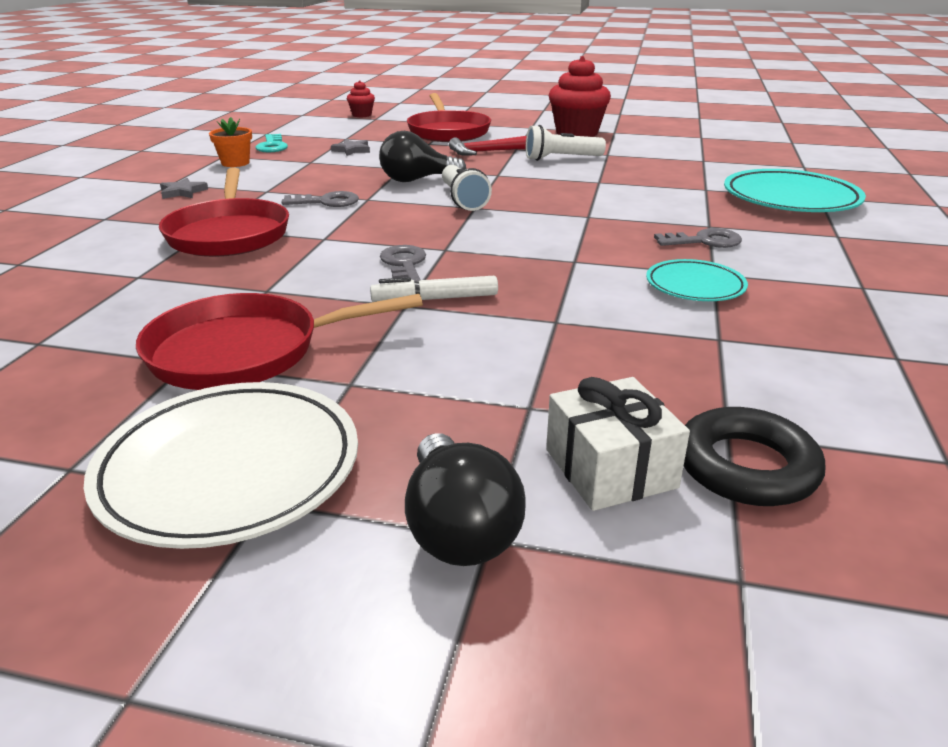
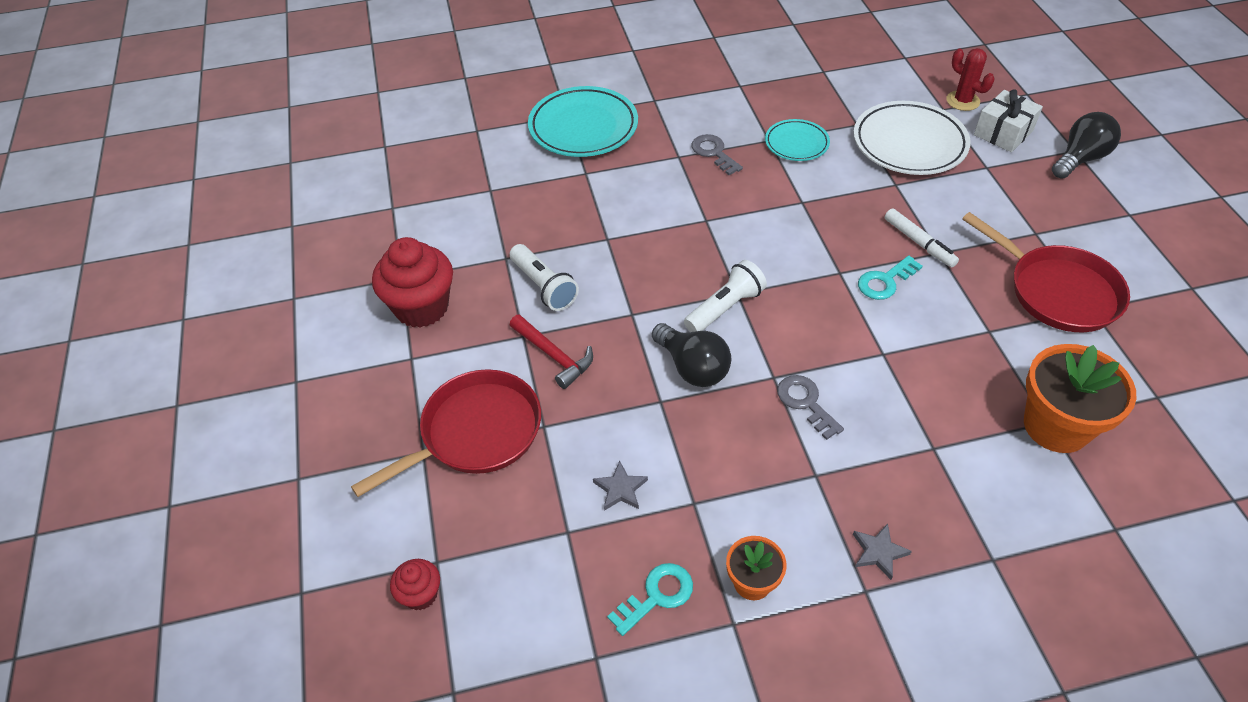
camera: 115 degrees left, 20 degrees up
white plate [83,382,358,549] -> white plate moved to [854,101,971,175]
red pan [159,167,289,257] -> none
grey key [380,245,426,282] -> turquoise key [858,255,923,300]
black ring [684,407,825,506] -> red cactus [947,48,994,111]
none -> orange flower pot [1024,344,1137,453]

